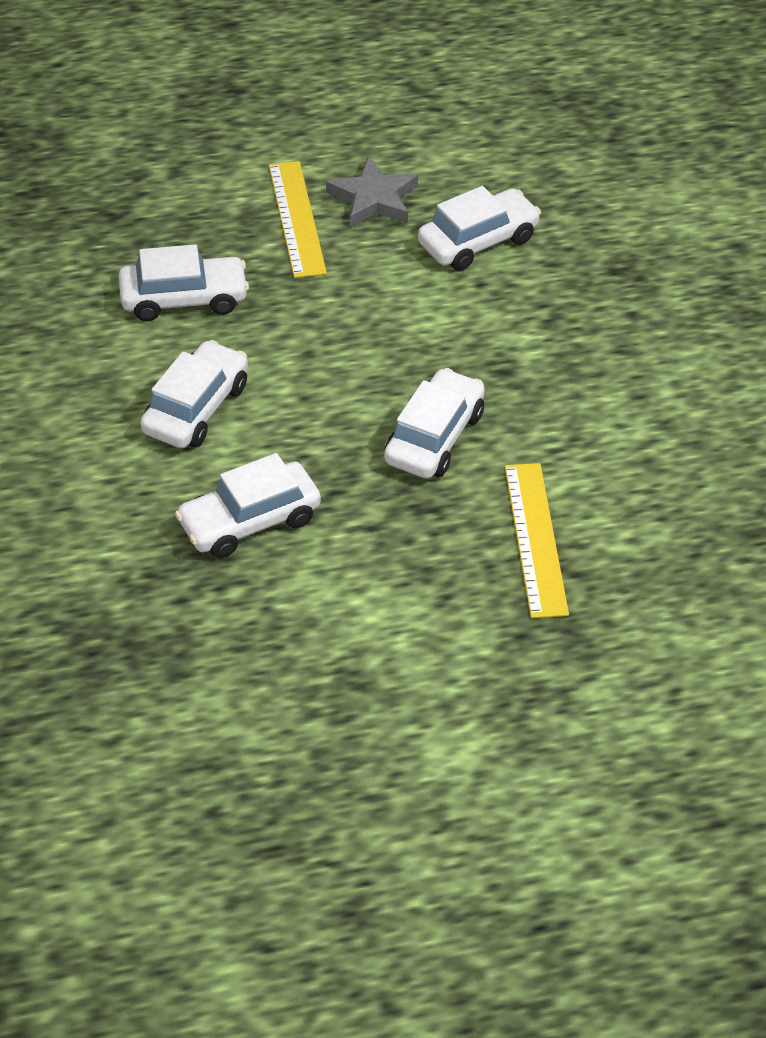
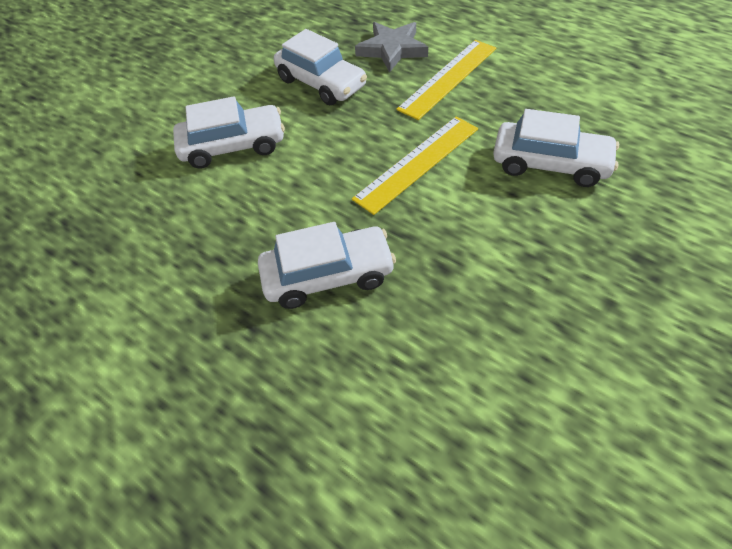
camera: 55 degrees right, 5 degrees up
white car [175,453,321,558] -> none
grey star [326,157,418,227] -> grey star moved to [355,22,428,73]
yellow ruler [505,463,569,618] -> yellow ruler moved to [352,116,478,215]

